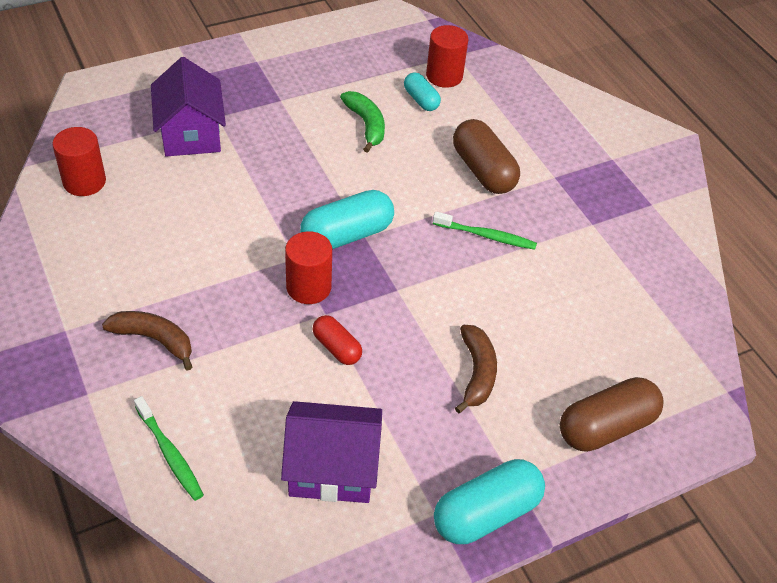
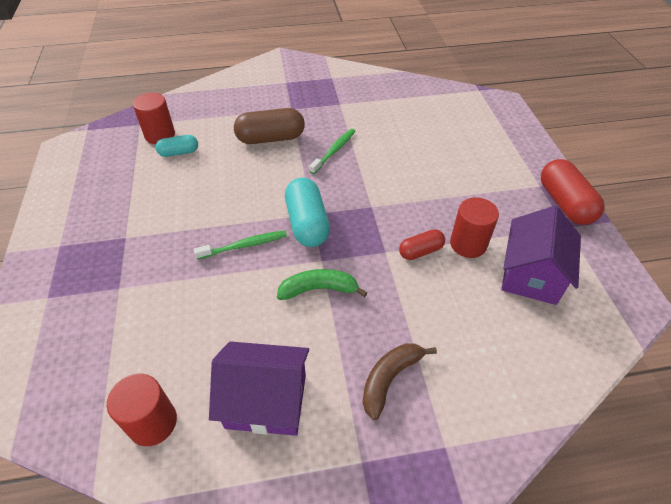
camera: 70 degrees left, 0 degrees up
green toothbrush [134,396,204,501] -> green toothbrush moved to [194,230,287,260]
purple house [151,57,226,156] -> purple house moved to [209,341,309,436]
red cylinder [285,231,332,304] -> red cylinder moved to [450,197,499,258]
green banana [340,91,385,153] -> green banana moved to [277,269,367,300]
turquoise capsule [434,459,545,544] -> red capsule [541,159,605,225]
brown banana [455,325,497,414] -> none
brown capsule [560,377,664,452] -> none

